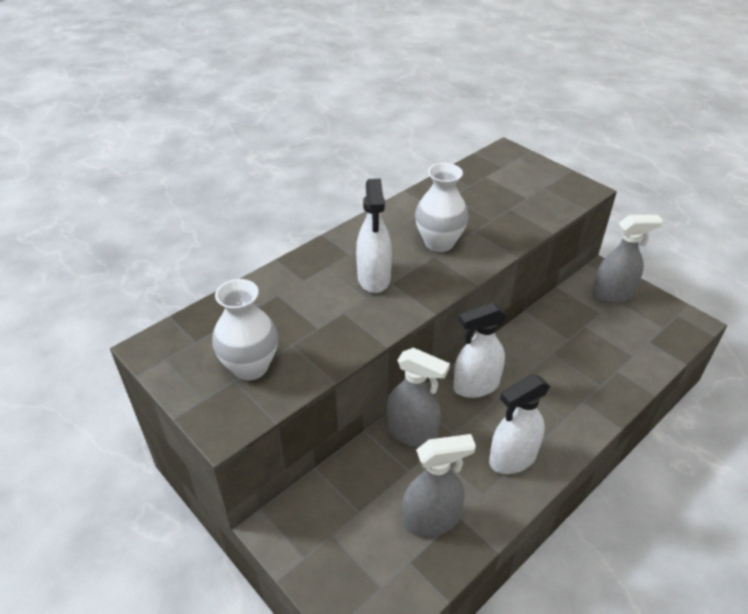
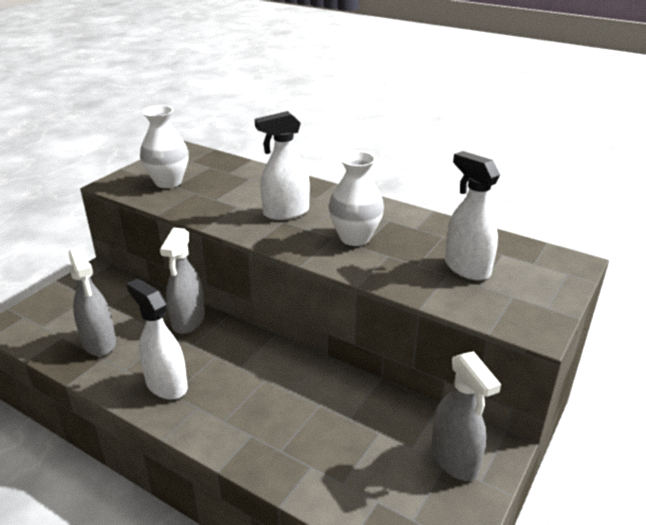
camera: 75 degrees right, 10 degrees down
white spray bottle [453,303,507,398] -> white spray bottle moved to [445,151,500,281]

